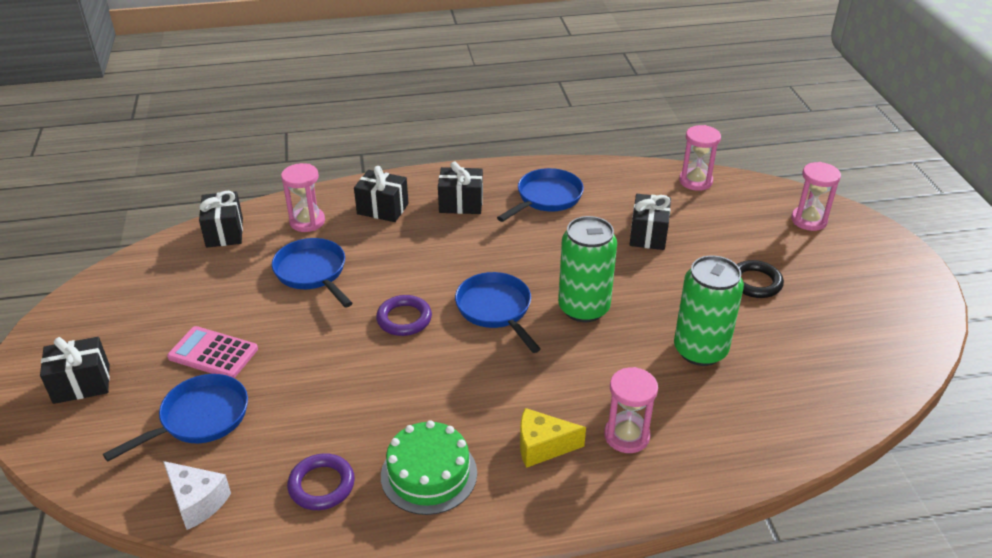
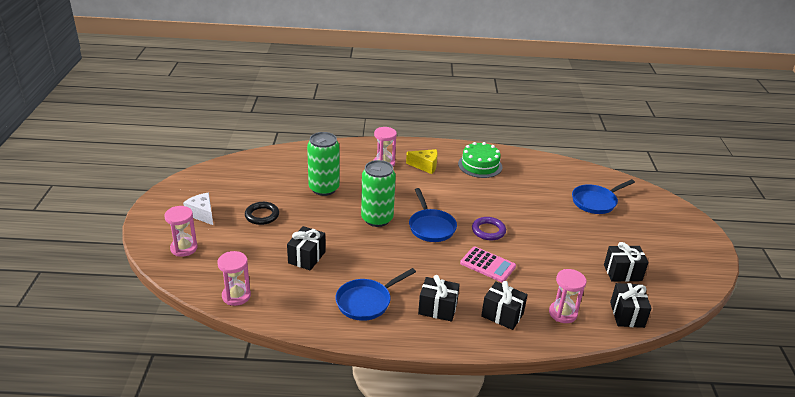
camera: 170 degrees left, 5 degrees down
black gift [40,337,110,404] -> black gift moved to [604,242,649,282]
white cheese [163,461,231,530] -> white cheese moved to [183,193,213,225]
pink calculator [167,326,258,378] -> pink calculator moved to [460,247,516,282]
blue pan [272,238,352,308] -> none
purple ring [287,453,355,510] -> none

